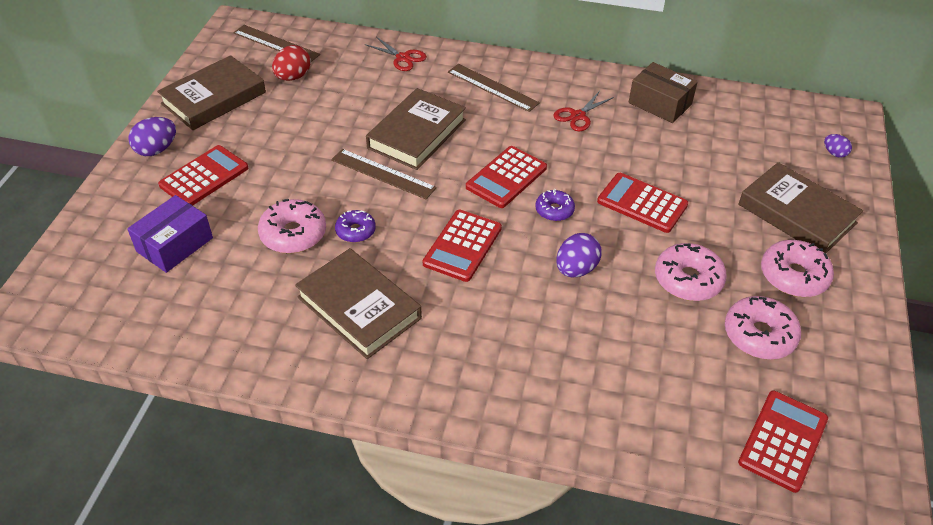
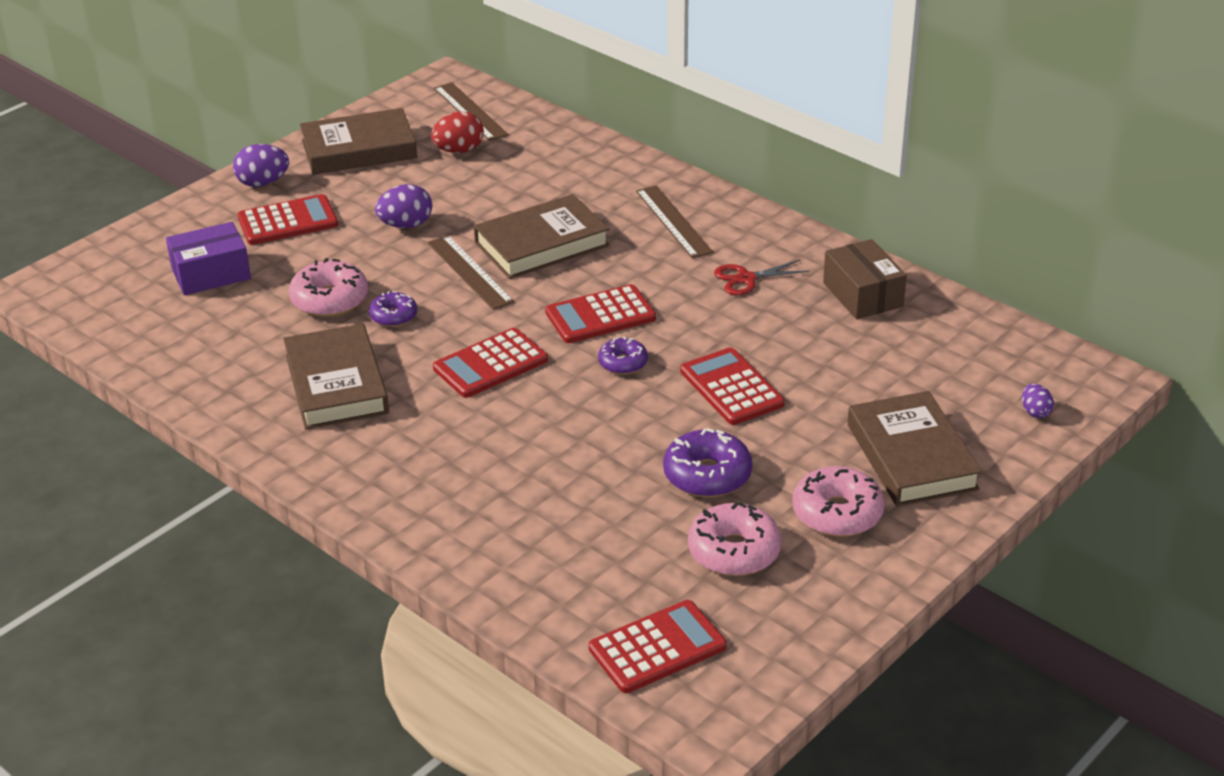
camera: 30 degrees right, 10 degrees down
red scissors [365,37,427,71] -> none
purple egg [556,233,602,277] -> purple egg moved to [375,184,432,228]
pink donut [655,243,727,301] -> purple donut [663,428,752,497]

